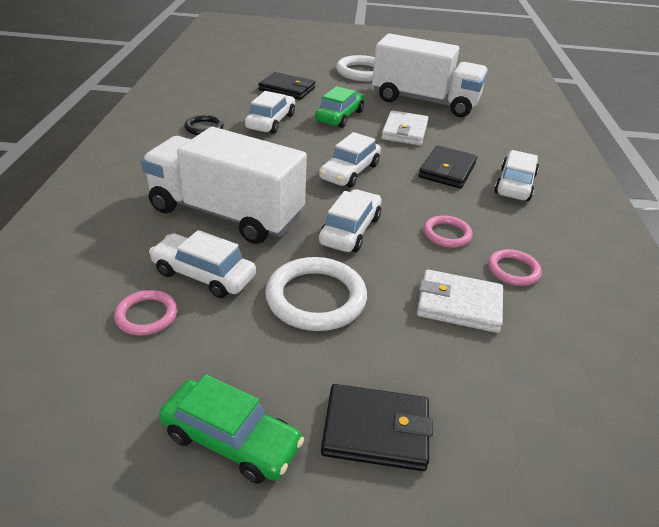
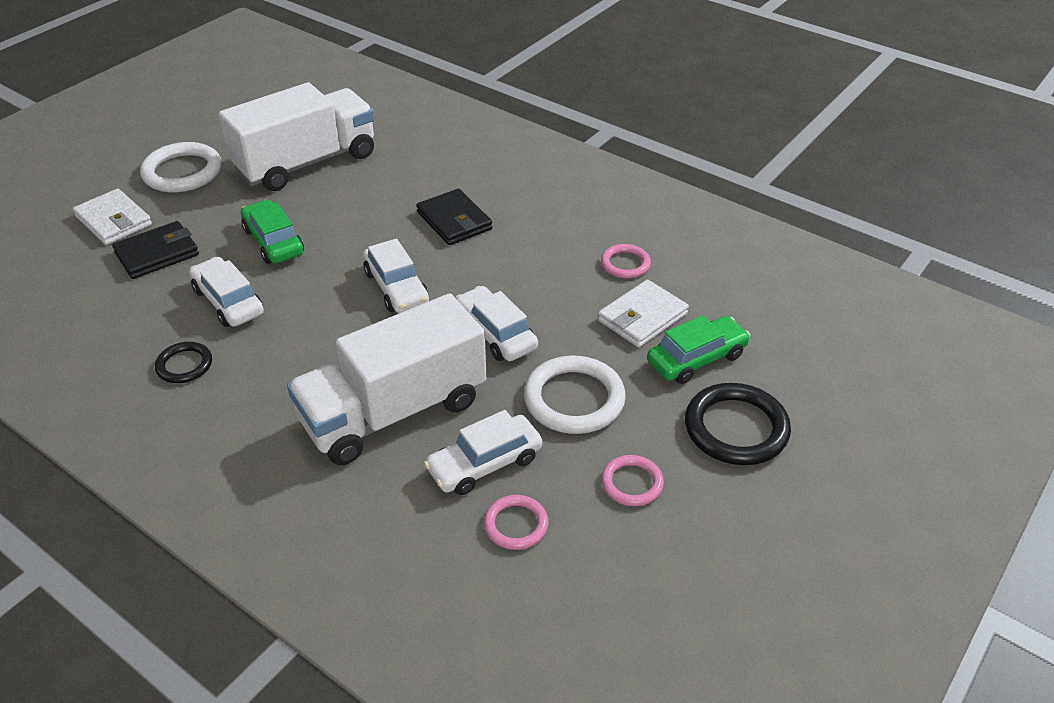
camera: 55 degrees left, 5 degrees up
green car [159,374,304,484] -> green car moved to [647,315,750,384]
black wallet [321,384,433,471] -> black ring [685,383,791,465]
white wallet [381,110,428,146] -> white wallet moved to [73,189,152,245]
pink ring [424,215,473,248] -> pink ring moved to [601,455,664,506]
white car [494,150,539,201] -> none

